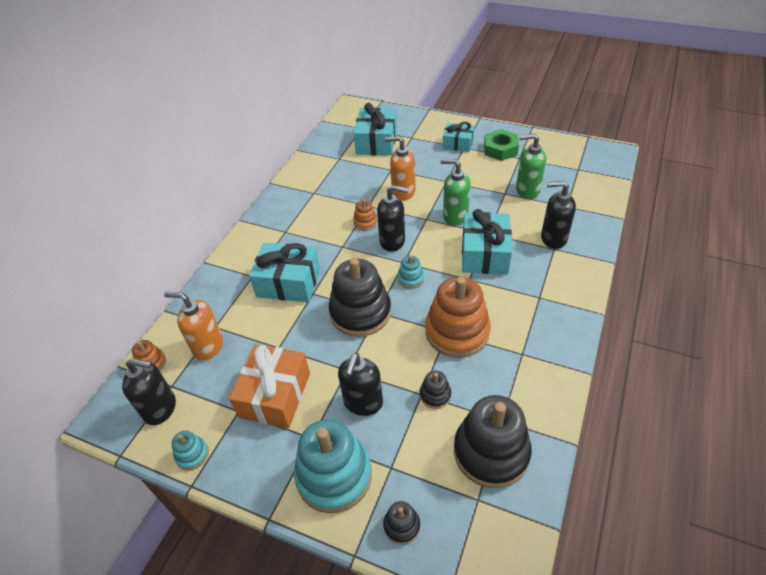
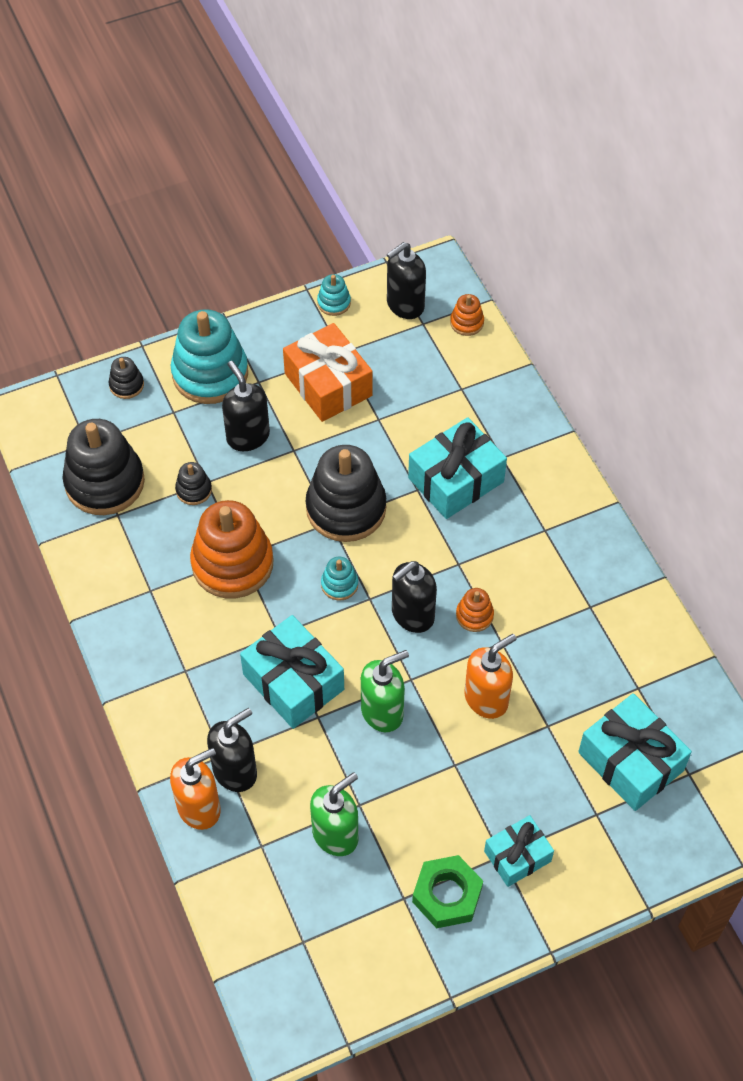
camera: 130 degrees right, 10 degrees up
orange soap dispenser [164,291,223,360] -> orange soap dispenser moved to [170,748,221,830]

